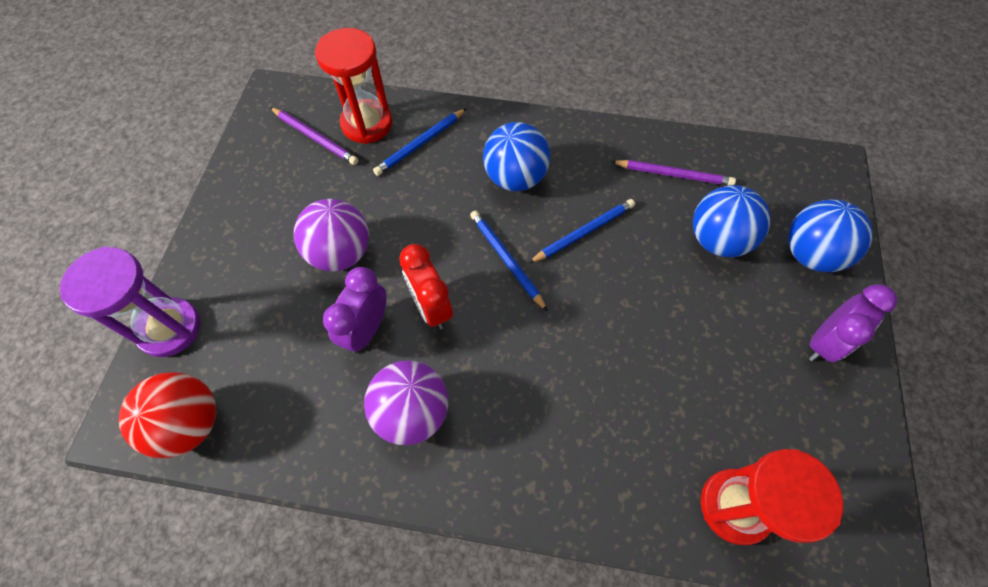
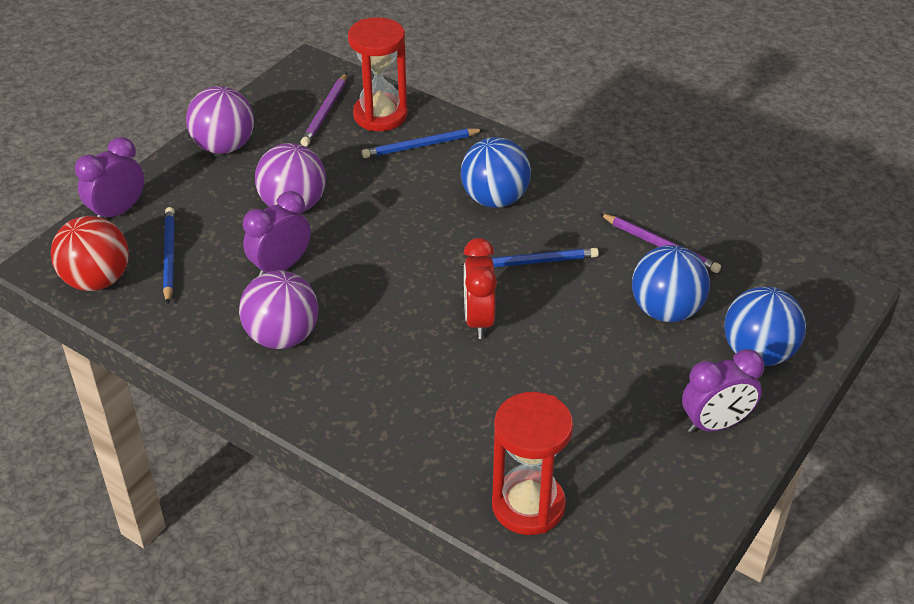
camera: 25 degrees right, 20 degrees down
purple hourglass [60,247,200,357] -> purple clock [75,137,144,218]
purple pencil [270,107,358,165] -> purple pencil turned 45 degrees clockwise [300,73,347,146]
red clock [399,244,453,329] -> red clock moved to [463,238,497,339]
blue pencil [470,211,548,312] -> blue pencil moved to [163,207,175,304]
none -> purple ball [186,86,254,154]

